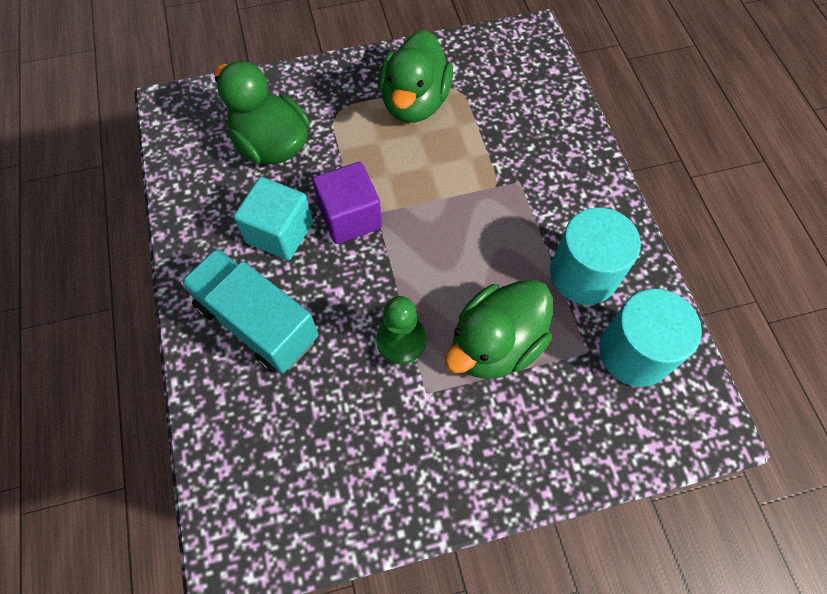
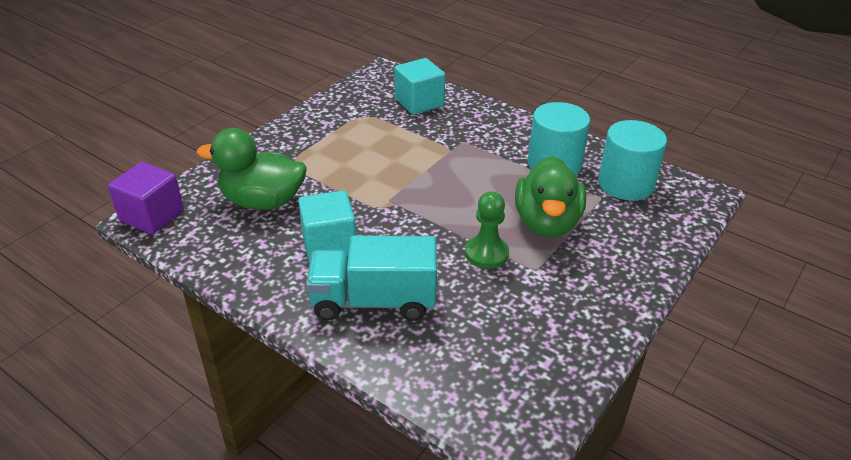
camera: 40 degrees left, 25 degrees down
purple cube [312,162,382,244] -> purple cube moved to [108,162,184,234]
green duck [379,30,453,122] -> none
none -> turquoise cube [394,58,445,115]

